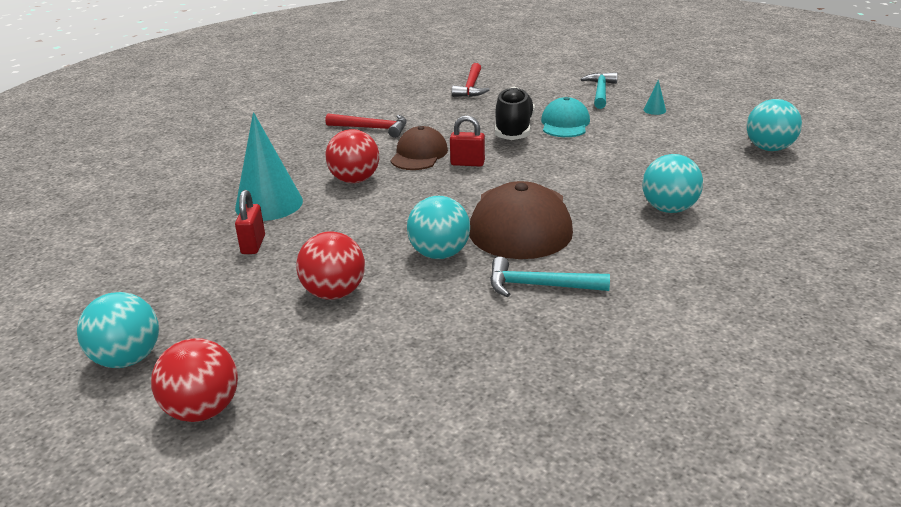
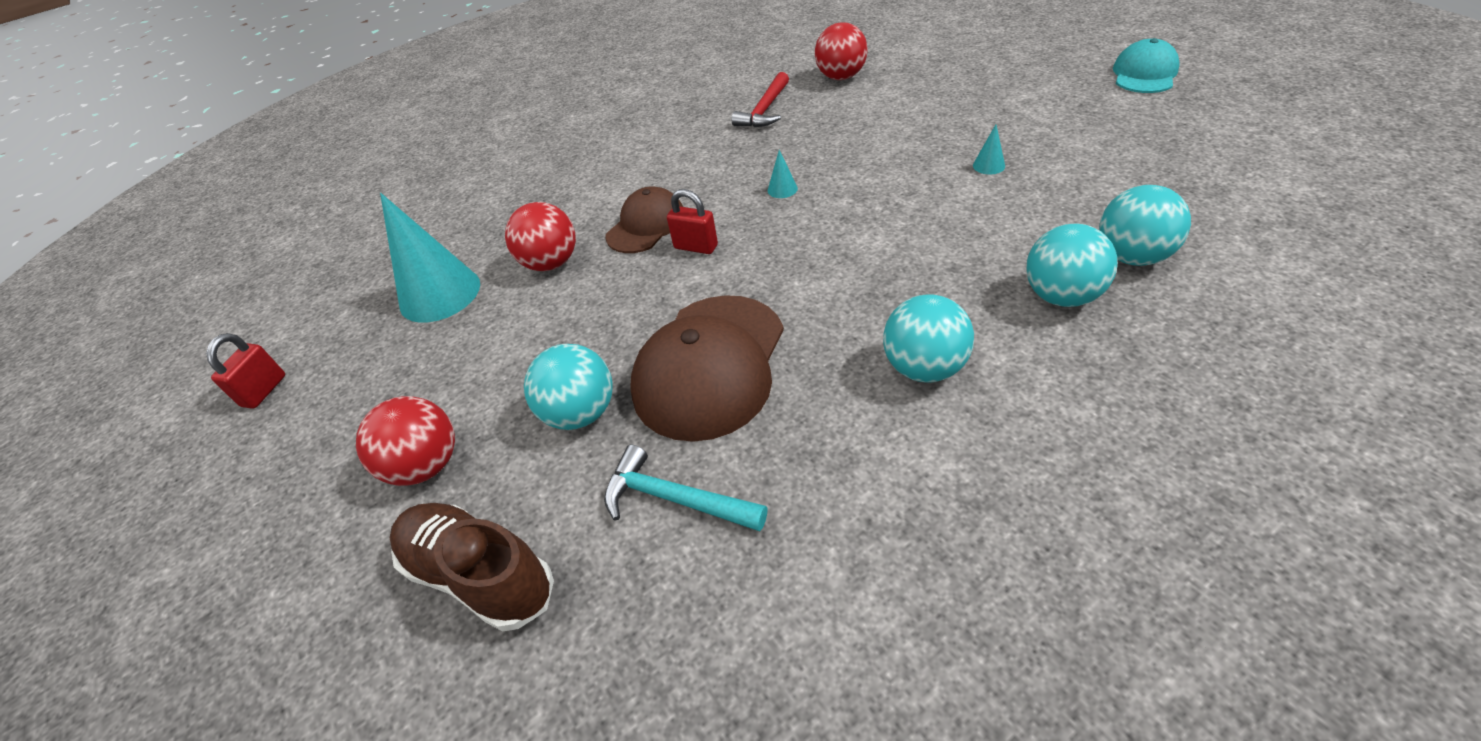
camera: 20 degrees right, 15 degrees up
turquoise ball [77,292,159,368] -> turquoise ball moved to [1026,224,1118,307]
red ball [151,338,238,422] -> red ball moved to [815,22,868,80]
red padlock [235,190,265,254] -> red padlock moved to [206,333,285,409]
red hammer [325,113,407,138] -> none
black shoe [495,87,535,140] -> turquoise cone [768,150,798,198]
turquoise cap [541,97,590,137] -> turquoise cap moved to [1113,38,1180,93]
turquoise hammer [581,73,618,109] -> none
none -> brown shoe [390,503,554,631]

